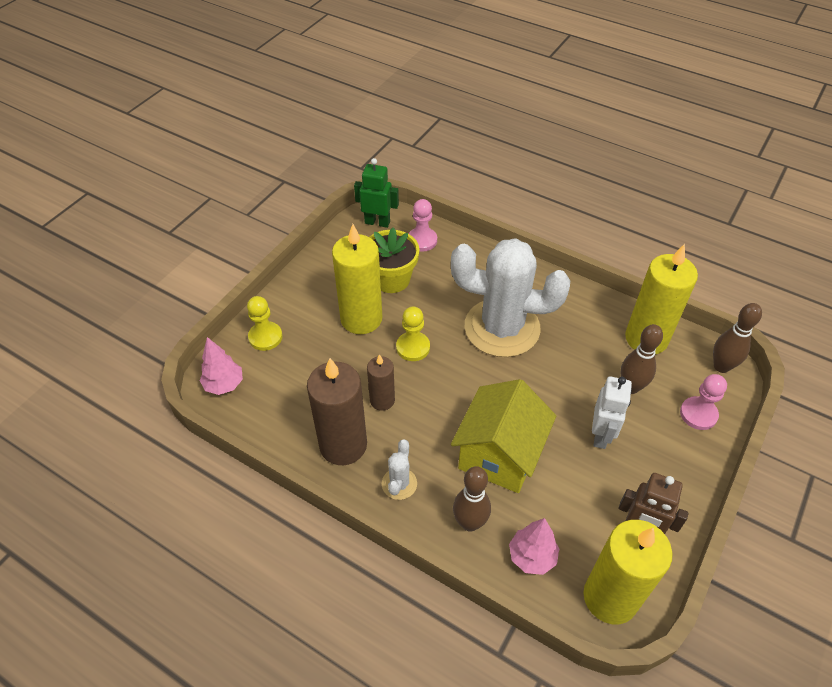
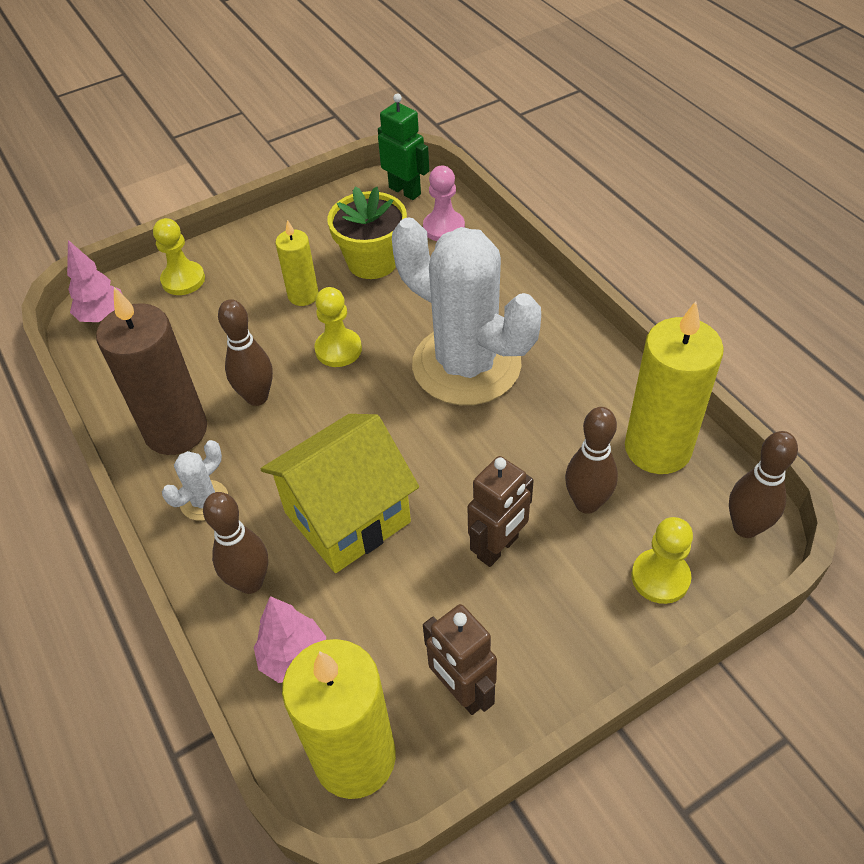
camera: 30 degrees right, 0 degrees up
yellow candle [332,224,382,334] -> yellow candle [275,220,319,306], size x0.55
brown candle [367,354,395,411] -> brown bowling pin [218,299,273,406]
white robot [592,376,632,449] -> brown robot [467,456,534,567]
pink pawn [680,374,727,430] -> yellow pawn [631,517,693,604]

